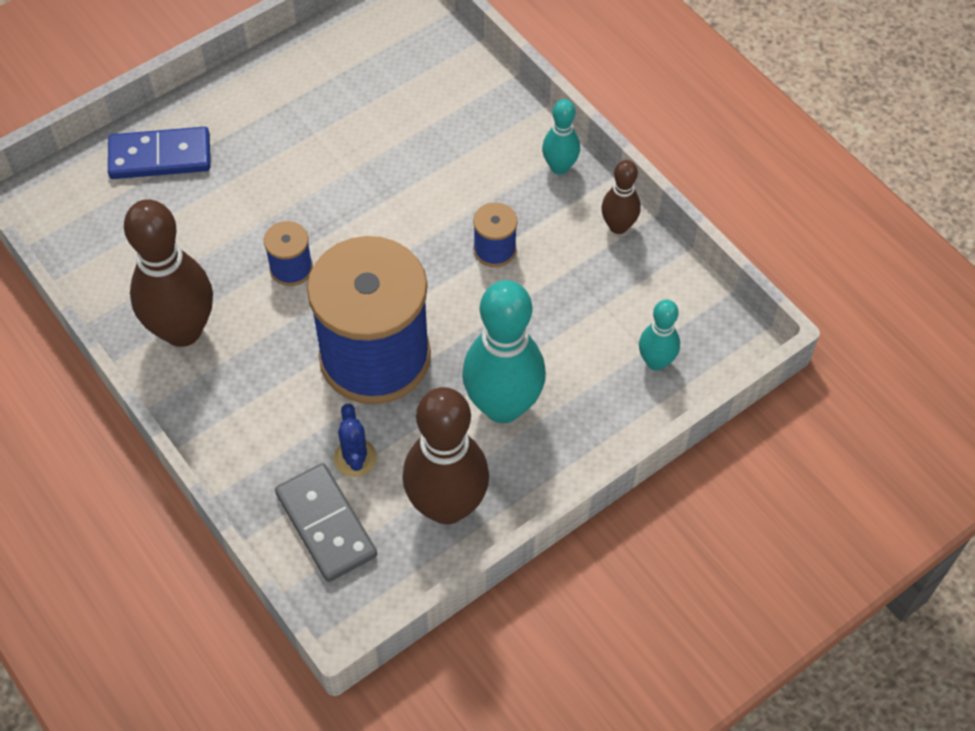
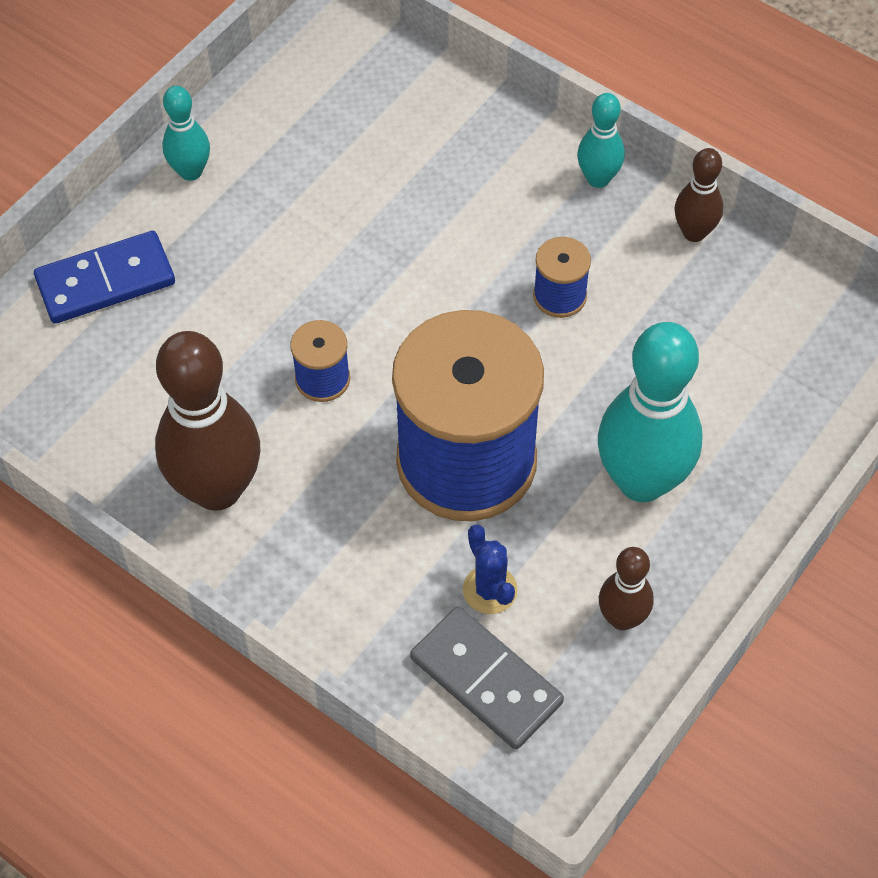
camera: 15 degrees left, 0 degrees up
brown bowling pin [403,387,489,525] -> brown bowling pin [599,547,653,630], size x0.51
turquoise bowling pin [639,299,680,370] -> turquoise bowling pin moved to [162,86,210,181]

